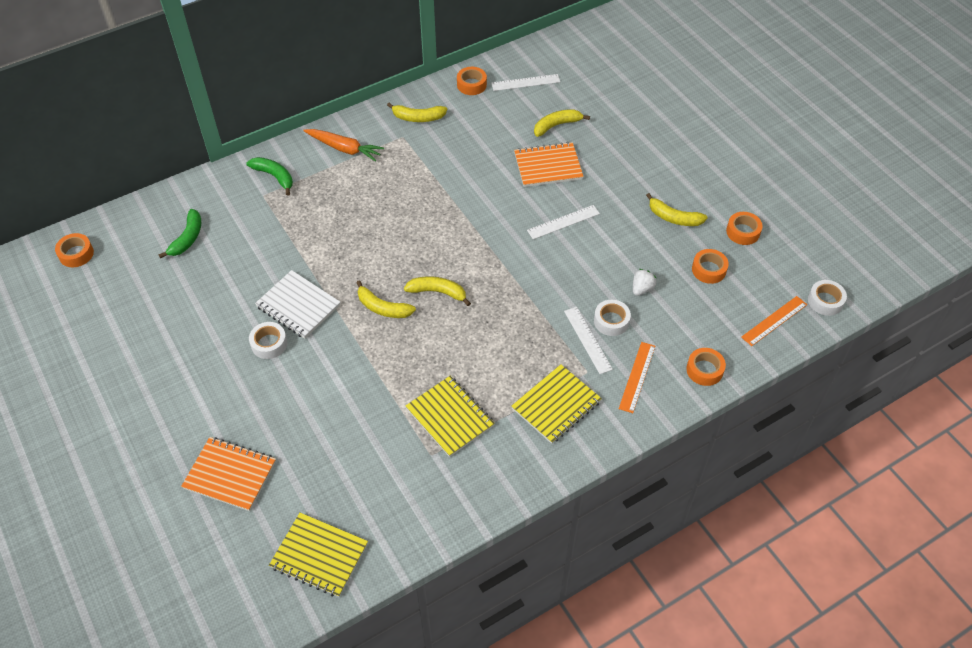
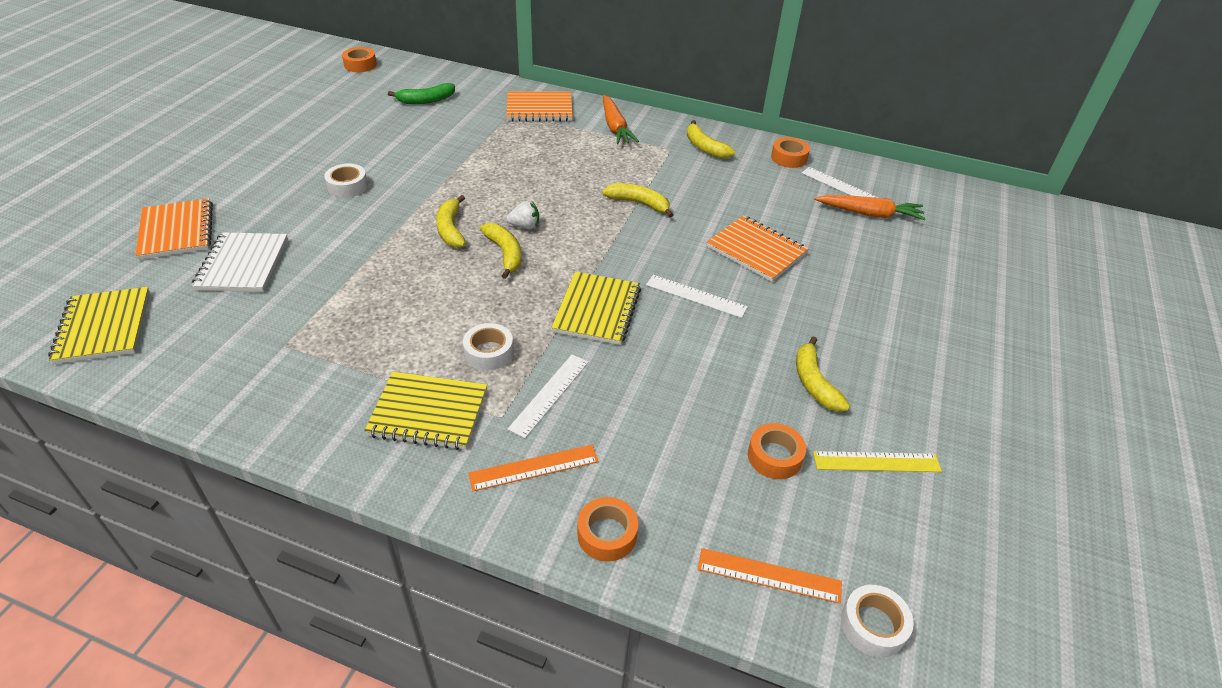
camera: 50 degrees right, 10 degrees down
green banana [246,157,293,196] -> orange notebook [506,92,573,122]
white notebook [255,270,340,339] -> white notebook moved to [192,232,288,292]
yellow notebook [406,376,495,457] -> yellow notebook moved to [551,272,641,345]
yellow banana [534,109,590,137] -> yellow banana moved to [602,183,673,218]
white tape [594,300,631,336] -> white tape moved to [463,323,514,371]
white strawberry [633,269,656,296] -> white strawberry moved to [506,201,539,229]
orange tape [726,212,763,245] -> yellow ruler [813,451,942,472]
none -> orange carrot [814,195,926,220]

